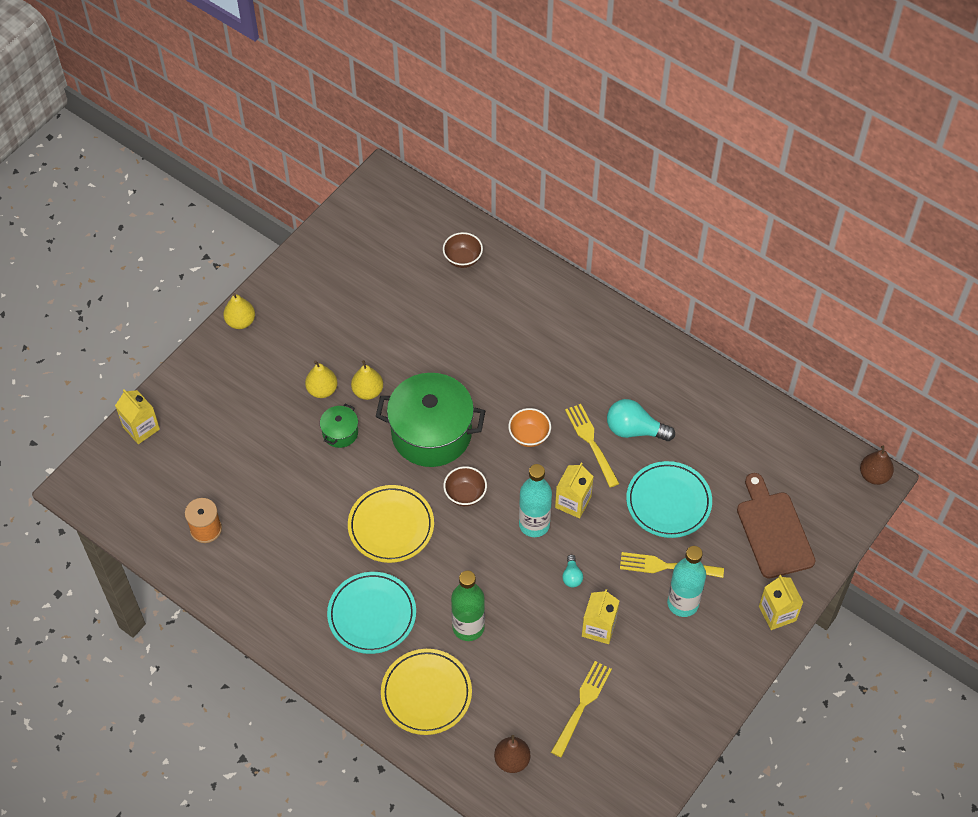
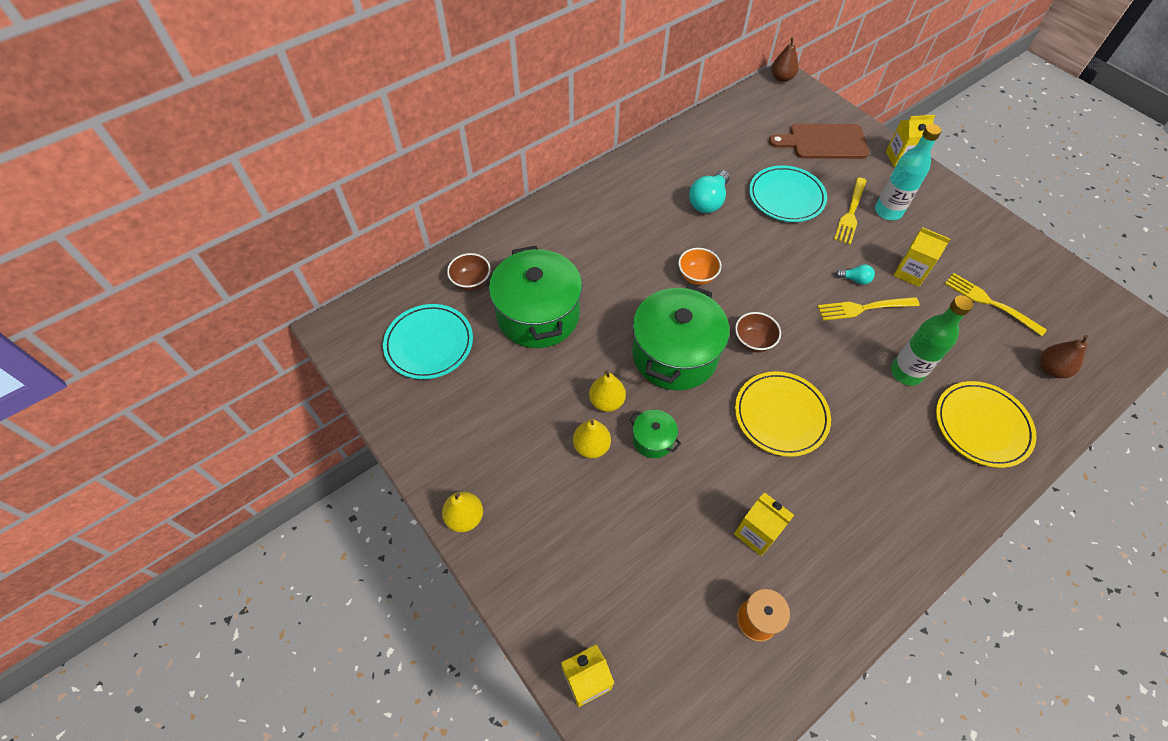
camera: 75 degrees left, 0 degrees up
turquoise plate [327,572,416,654] -> turquoise plate moved to [383,304,473,379]
turquoise bottle [519,464,552,537] -> none
yellow carton [555,463,594,518] -> yellow carton moved to [734,492,794,556]
yellow fork [565,404,620,488] -> yellow fork moved to [818,297,920,321]
none -> green pot [489,246,582,348]

